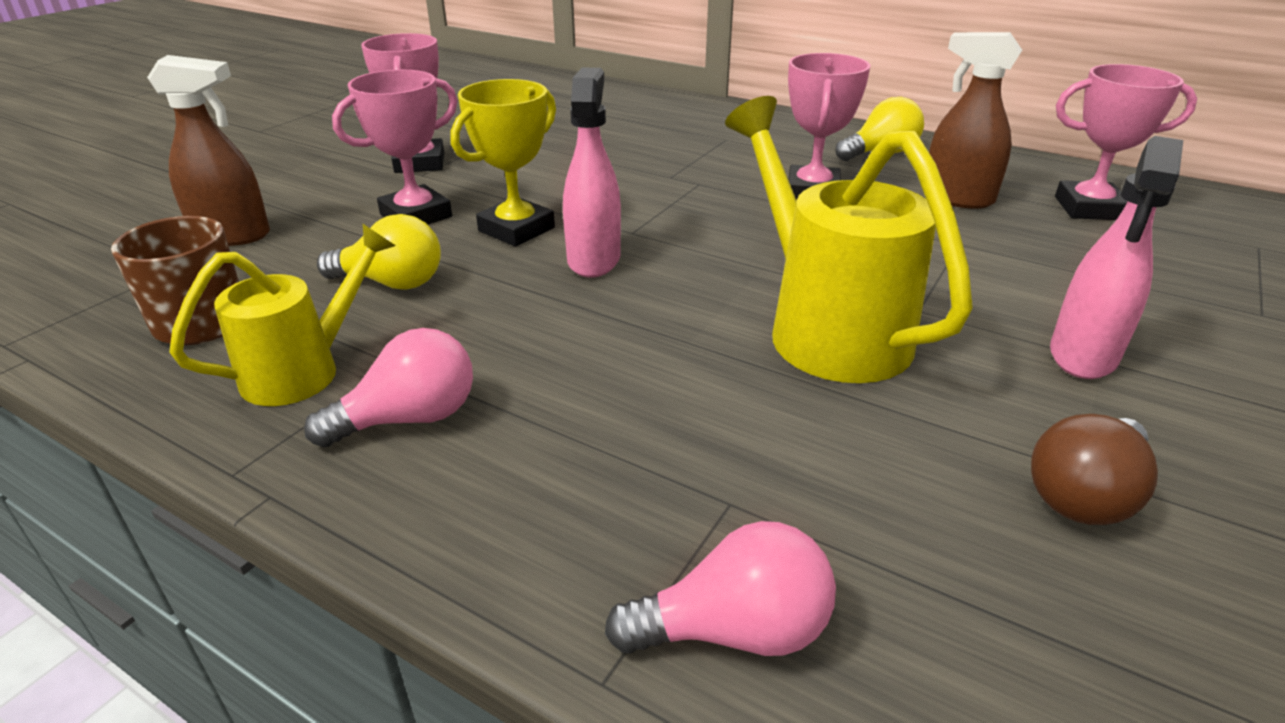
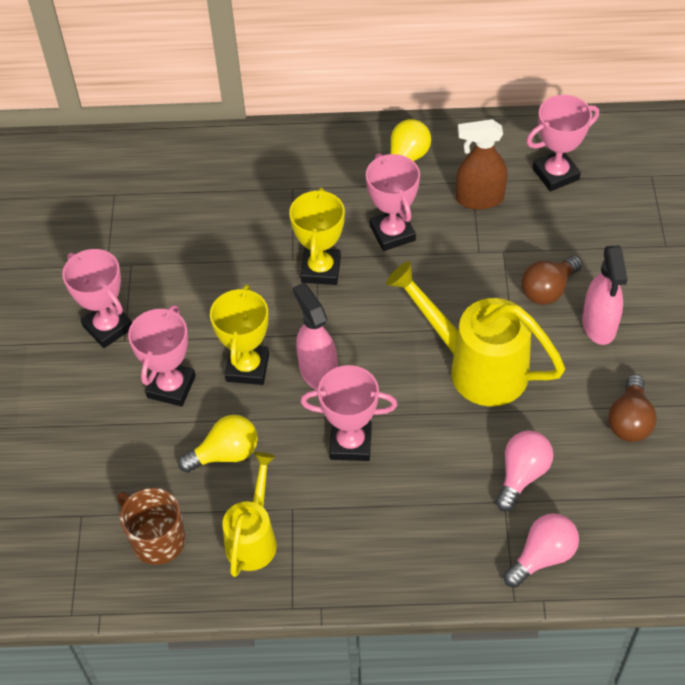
camera: 30 degrees left, 20 degrees up
brown spray bottle [147,55,270,246] -> none
pink light bulb [304,328,473,448] -> pink light bulb moved to [496,430,554,511]
none -> yellow trophy [289,188,345,285]
none -> pink trophy [301,365,398,461]
none -> brown light bulb [521,255,582,305]

